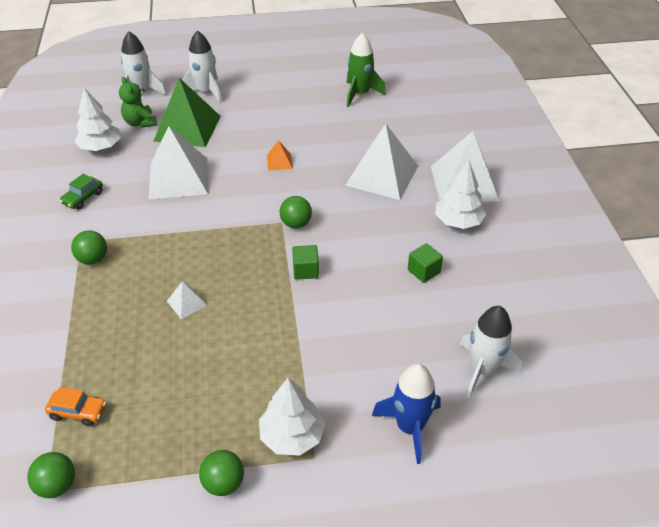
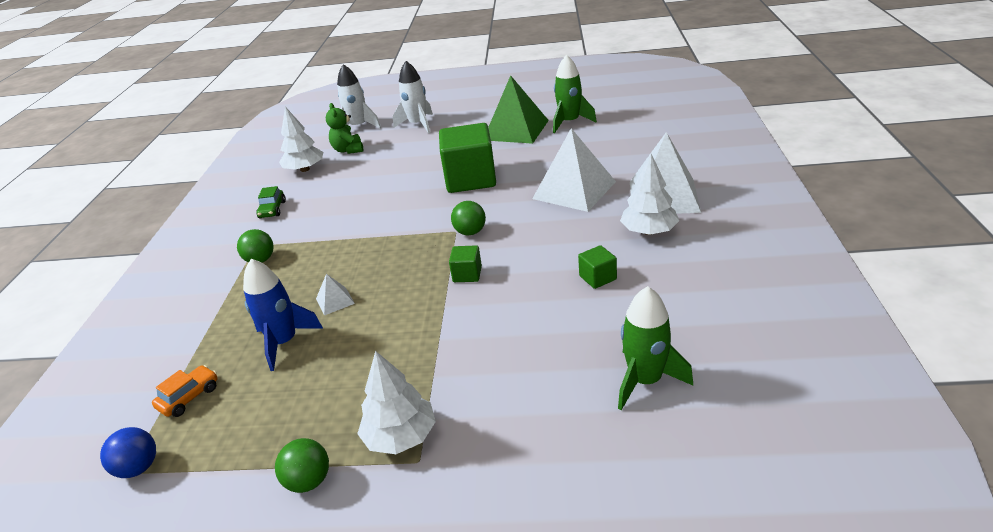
camera: 15 degrees right, 10 degrees down
green ball [27,452,75,498] -> blue ball [100,427,156,478]
orange car [45,387,106,426] -> orange car turned 75 degrees counterclockwise [152,365,217,417]
green car [60,174,103,210] -> green car turned 45 degrees counterclockwise [256,186,286,218]
white pyramid [149,127,208,199] -> none
green pyramid [153,78,221,147] -> green pyramid moved to [488,75,549,144]
orange pyramid [267,140,293,170] -> green cube [439,123,496,193]
blue rocket [372,364,441,464] -> blue rocket moved to [243,259,323,371]
white rocket [460,306,522,398] -> green rocket [618,286,693,410]

